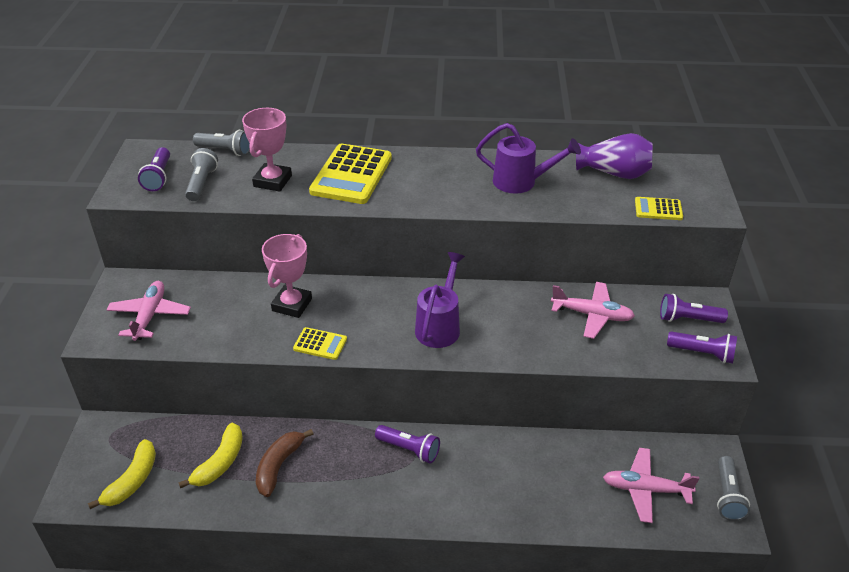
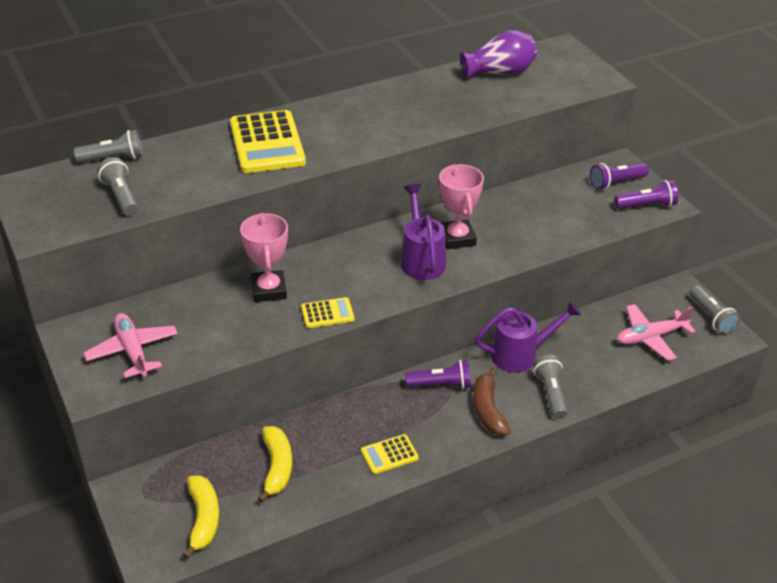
camera: 30 degrees left, 0 degrees up
purple flashlight [138,147,170,191] -> none
pink trophy [242,108,292,192] -> pink trophy moved to [439,164,484,250]
brown banana [256,429,313,497] -> brown banana moved to [473,367,511,436]
purple watering can [476,123,581,194] -> purple watering can moved to [475,301,581,373]
pink plane [551,282,635,339] -> none
yellow calculator [635,197,683,220] -> yellow calculator moved to [361,434,419,474]
none -> grey flashlight [533,355,568,419]

